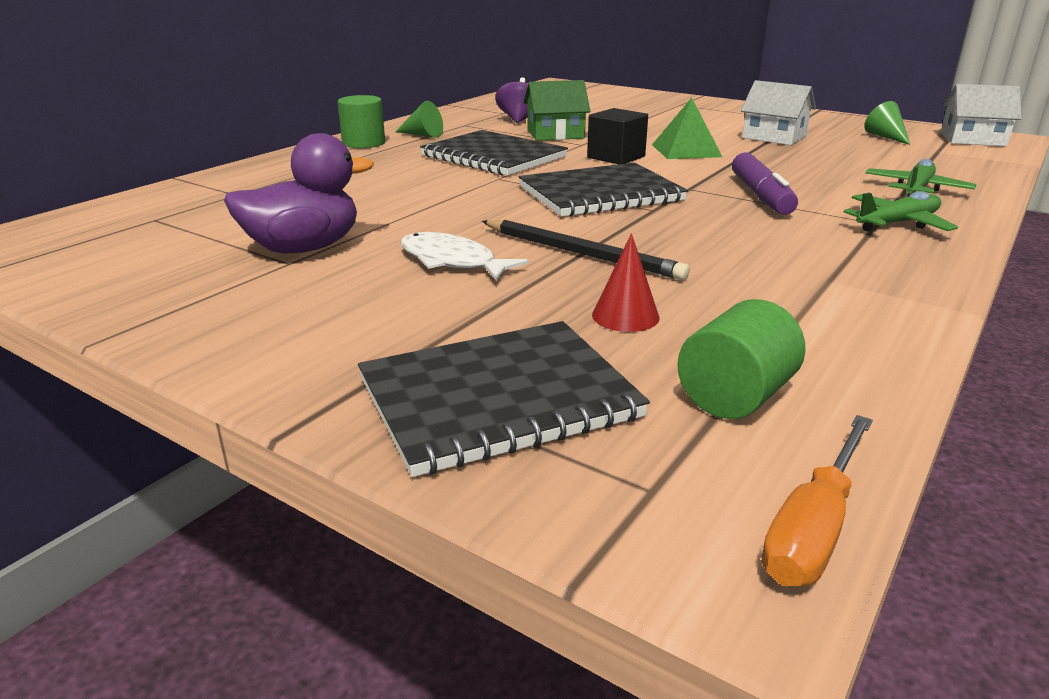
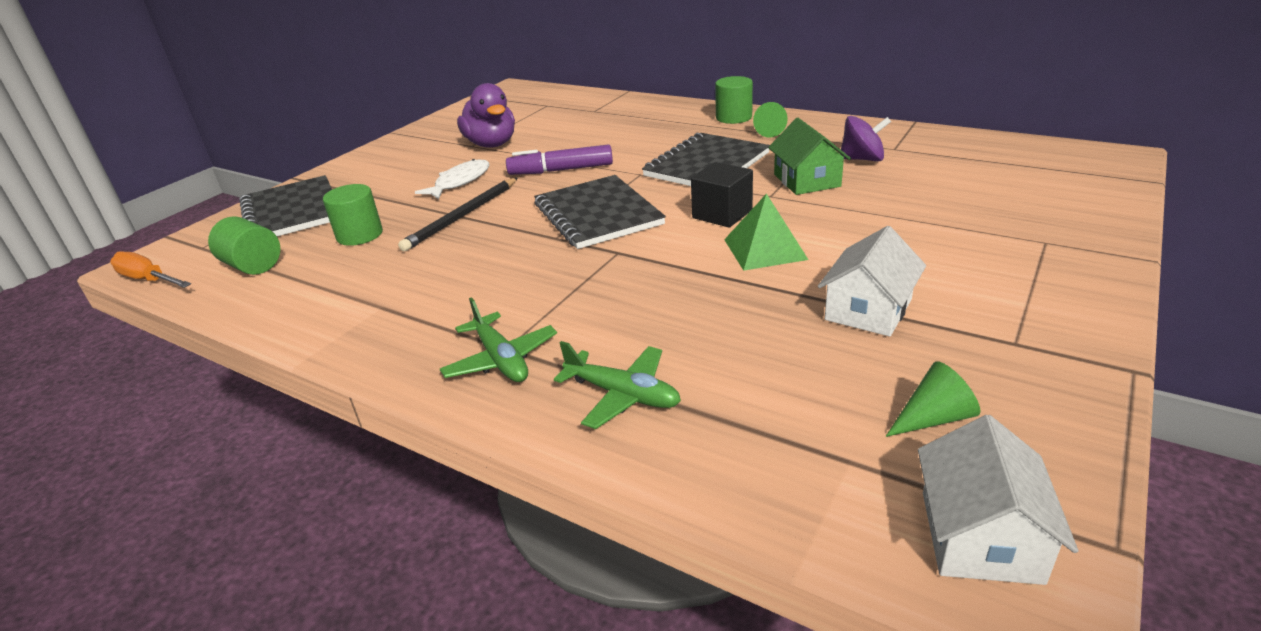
camera: 90 degrees right, 5 degrees up
red cone [592,234,659,332] -> green cylinder [323,184,383,246]
purple marker [732,152,798,215] -> purple marker moved to [506,144,613,175]

